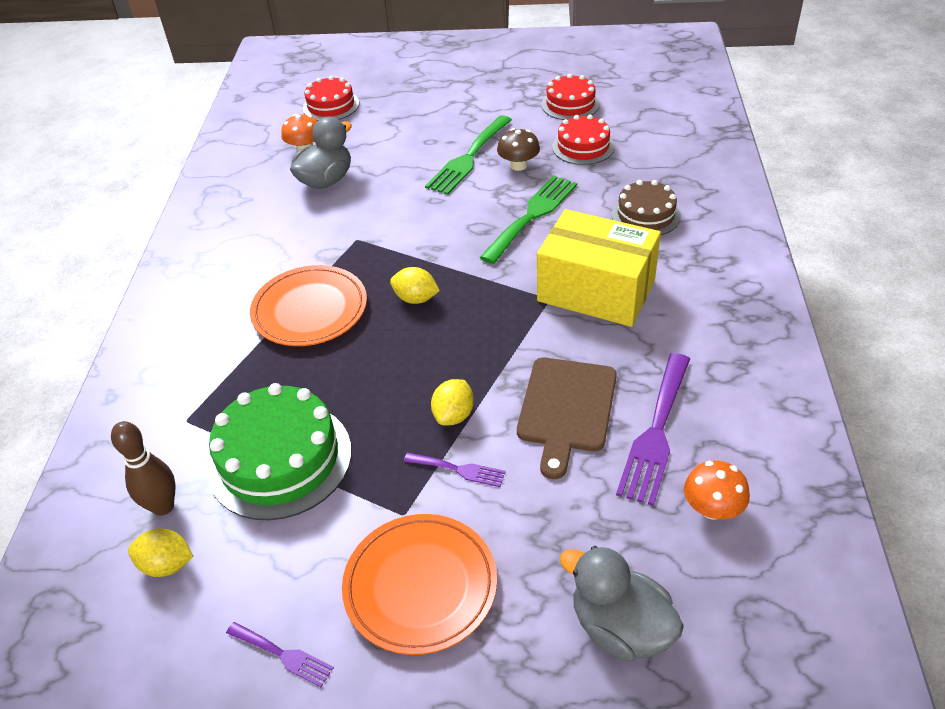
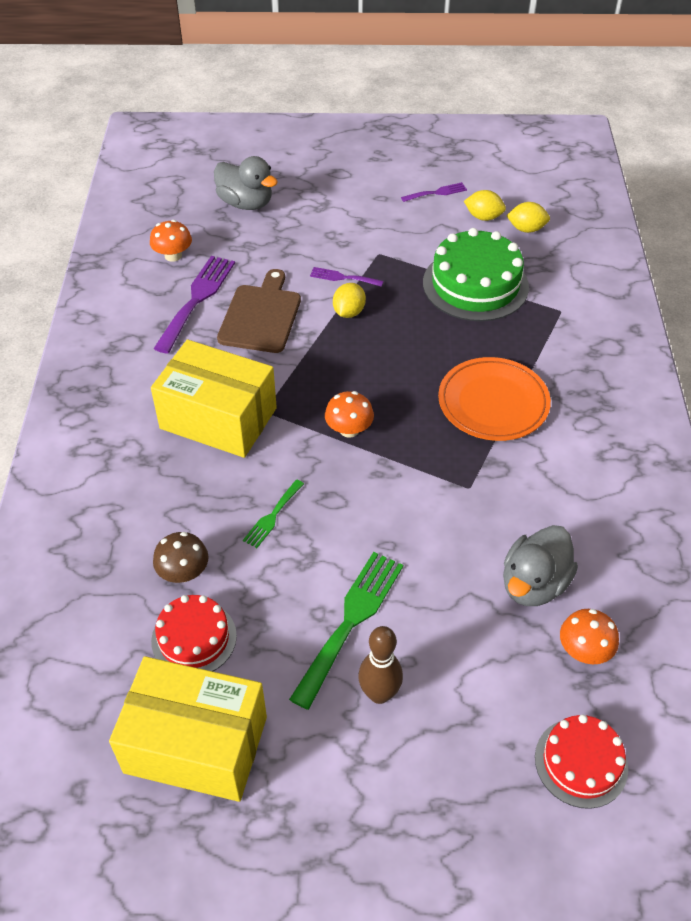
camera: 175 degrees right, 5 degrees up
brown bowling pin [111,421,176,516] -> brown bowling pin moved to [358,626,403,704]
purple fork [226,622,334,687] -> purple fork turned 135 degrees clockwise [401,182,467,202]
orange plate [342,514,497,655] -> none
yellow lemon [390,267,440,304] -> yellow lemon moved to [464,190,506,221]
green fork [480,176,577,264] -> green fork [243,479,304,548], size x0.52
brown mushroom [497,128,540,171] -> brown mushroom moved to [153,532,208,583]
red cake [541,74,600,120] -> yellow box [109,656,267,802]
brown cake [612,180,681,235] -> none
none -> orange mushroom [325,391,374,438]

